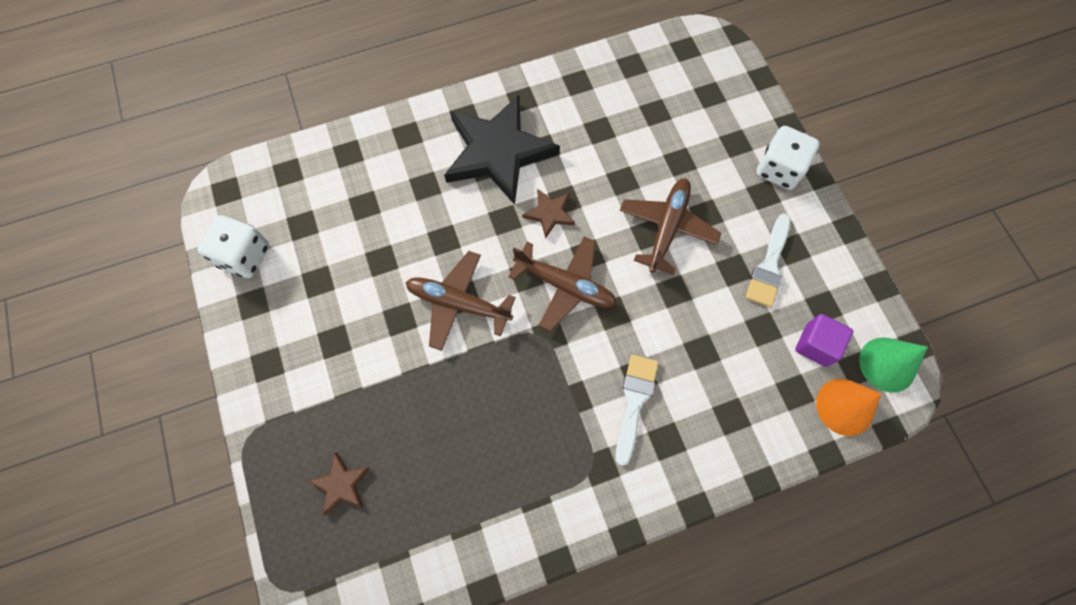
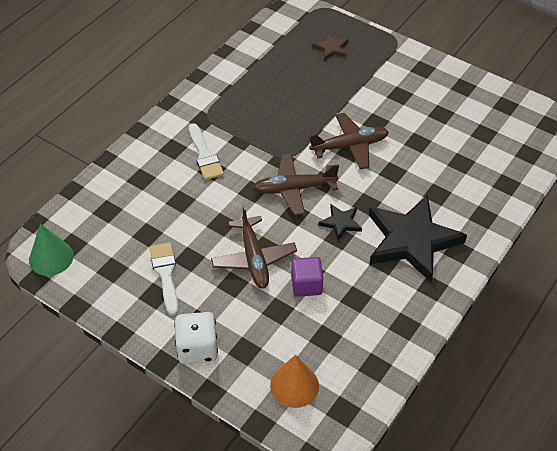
camera: 145 degrees right, 20 degrees down
white dice [198,215,269,278] -> none
brown star [522,189,575,239] -> black star [318,204,362,240]
purple cube [795,314,853,367] -> purple cube moved to [291,257,323,297]
orange cone [816,379,881,436] -> orange cone moved to [270,355,319,408]

